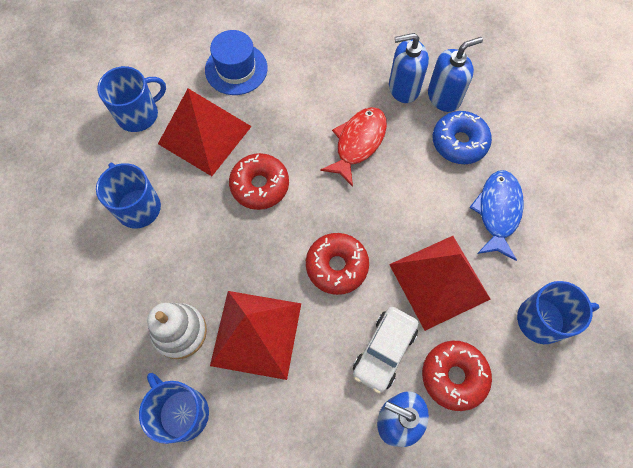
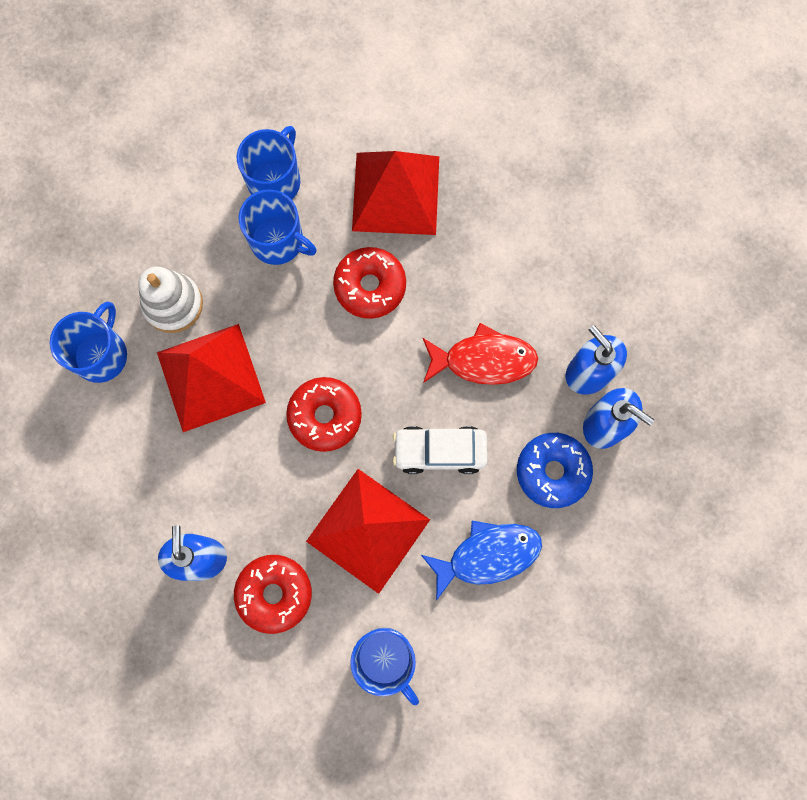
camera: 60 degrees right, 10 degrees up
blue mug [97,66,166,132] -> blue mug moved to [239,189,317,265]
blue hat [205,30,268,95] -> none
white car [353,307,419,394] -> white car moved to [393,426,488,474]

